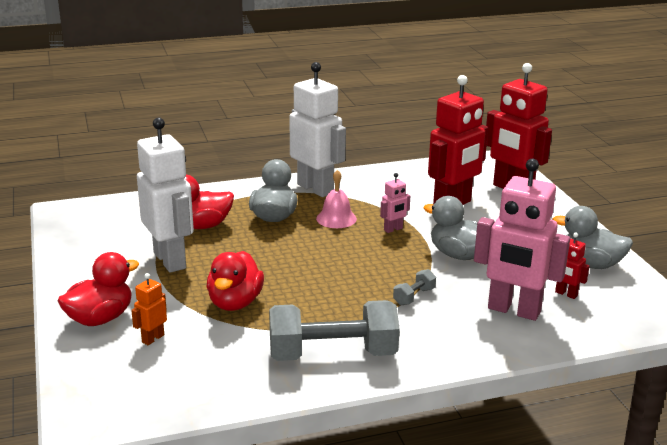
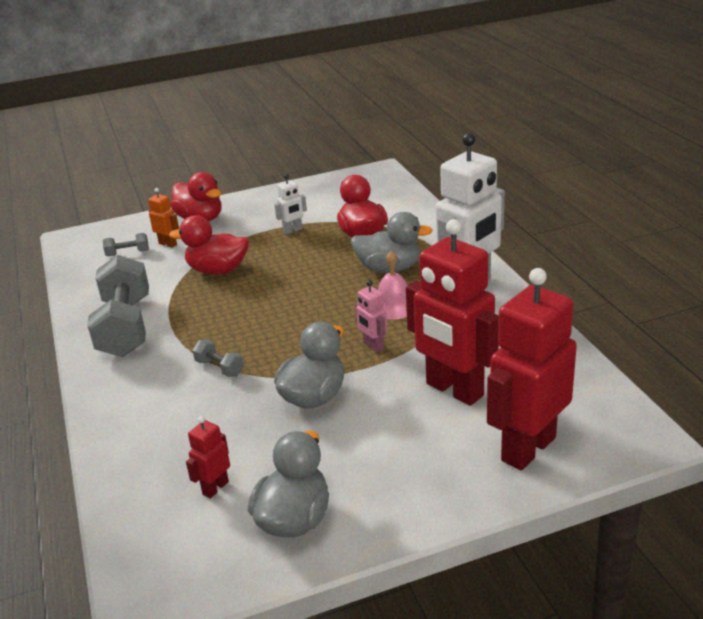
camera: 90 degrees right, 5 degrees up
white robot [137,117,194,273] -> white robot [274,174,307,235], size x0.44
pink robot [474,159,570,321] -> none
none -> grey dumbbell [103,233,149,256]

